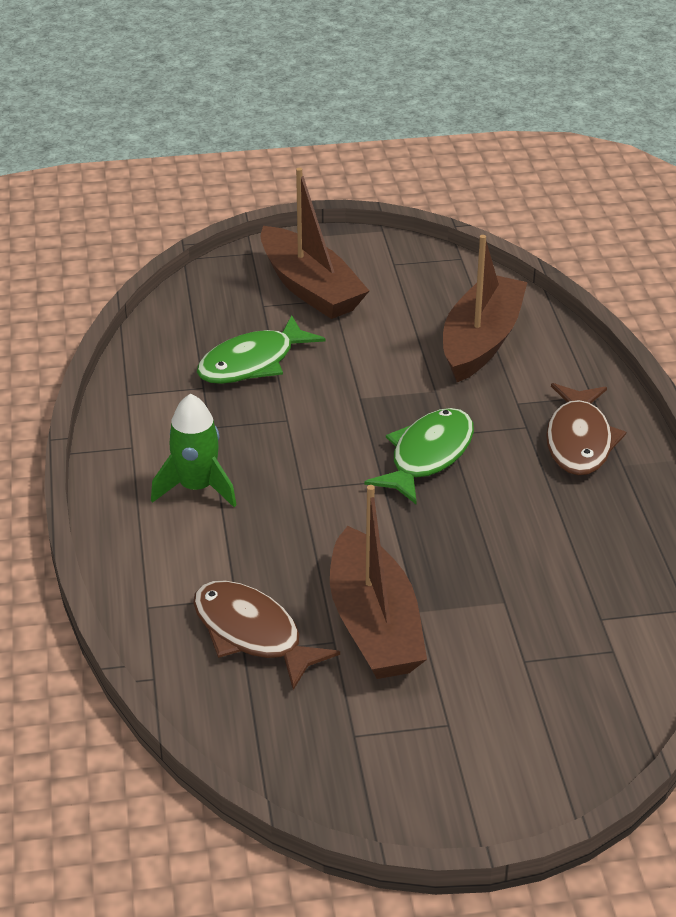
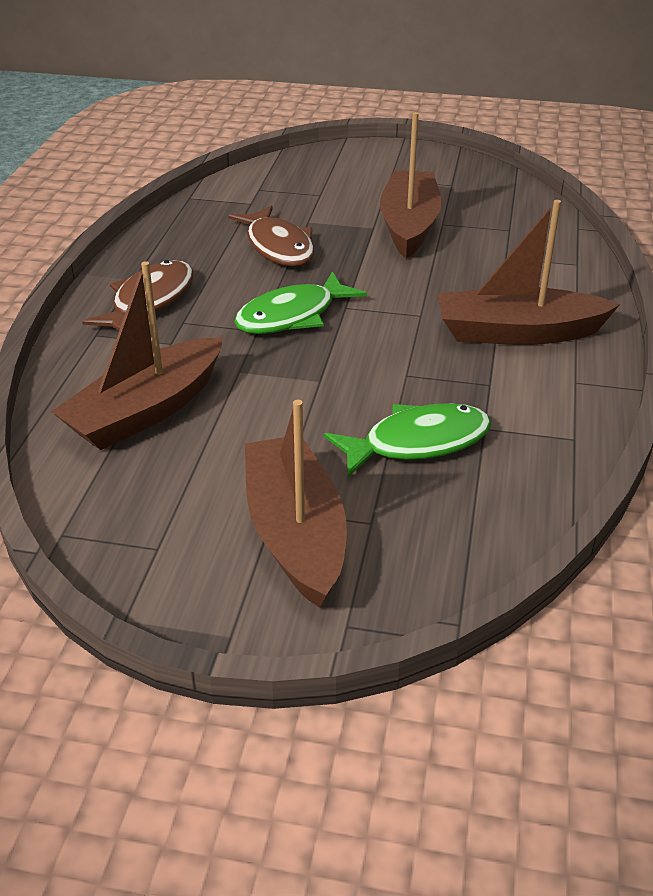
camera: 160 degrees left, 0 degrees up
green rocket [151,394,236,507] -> brown boat [438,200,620,345]
brown fish [193,581,340,690] -> brown fish moved to [228,205,315,267]

